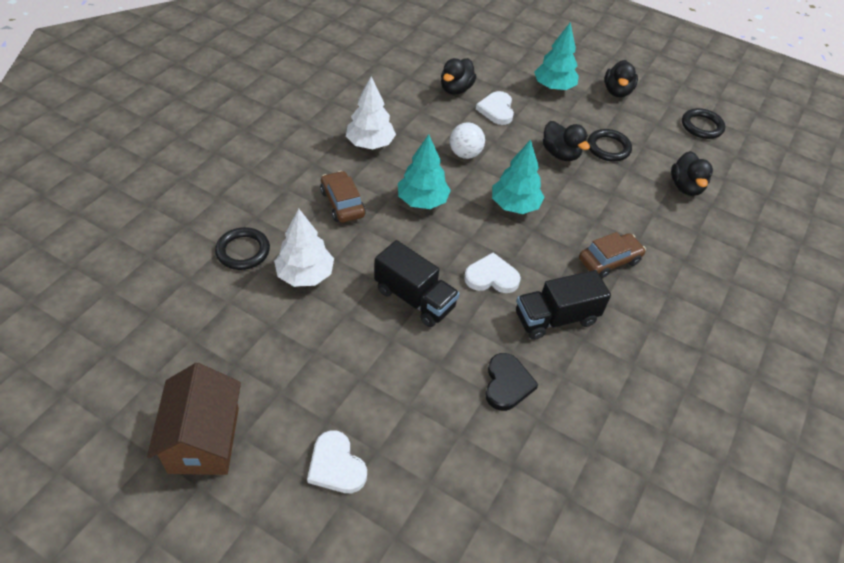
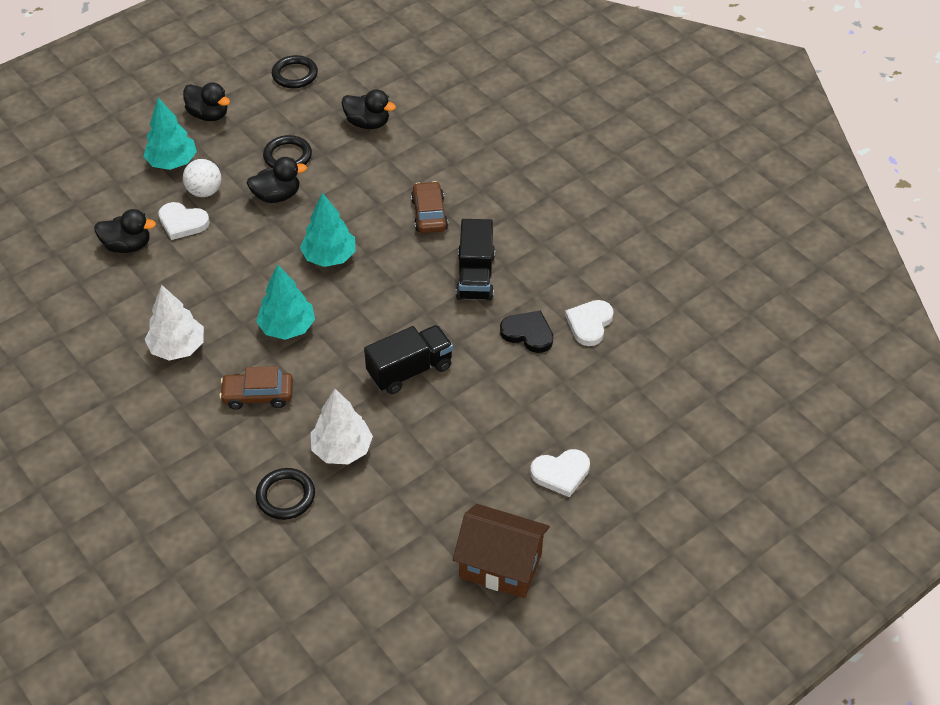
camera: 65 degrees left, 0 degrees up
black duck [441,58,477,95] -> black duck turned 45 degrees counterclockwise [94,209,156,253]
white ball [450,123,485,159] -> white ball moved to [183,159,221,197]
white heart [464,253,521,293] -> white heart moved to [565,300,614,346]

